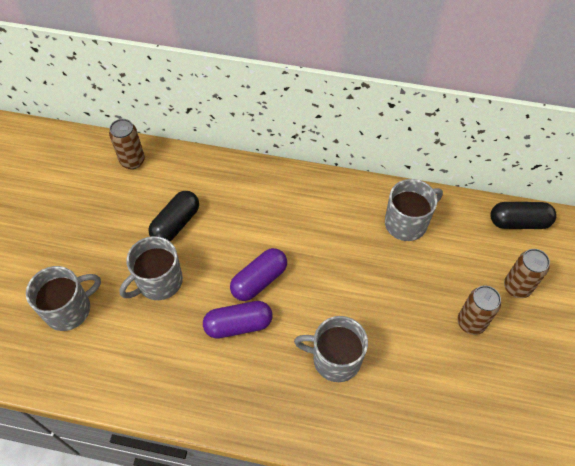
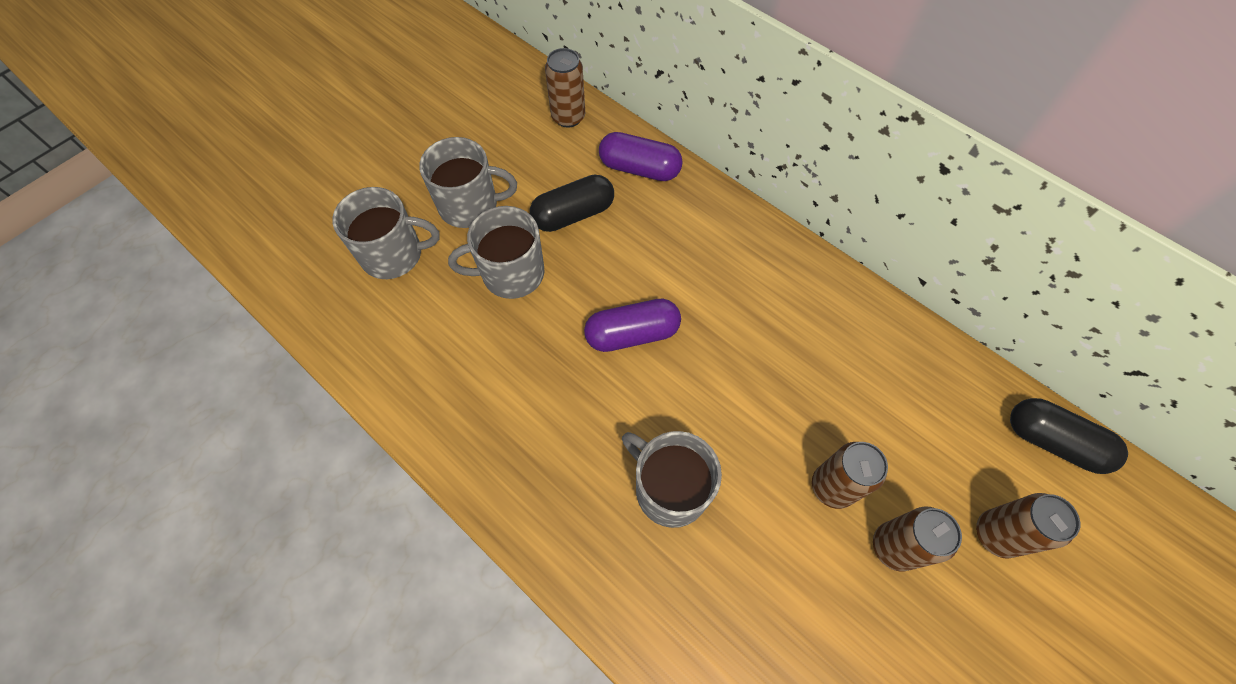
camera: 30 degrees right, 5 degrees up
purple capsule [203,301,273,339] -> purple capsule moved to [599,132,683,181]
grey mug [385,179,443,241] -> grey mug moved to [419,137,517,228]
none -> brown can [812,442,888,509]

